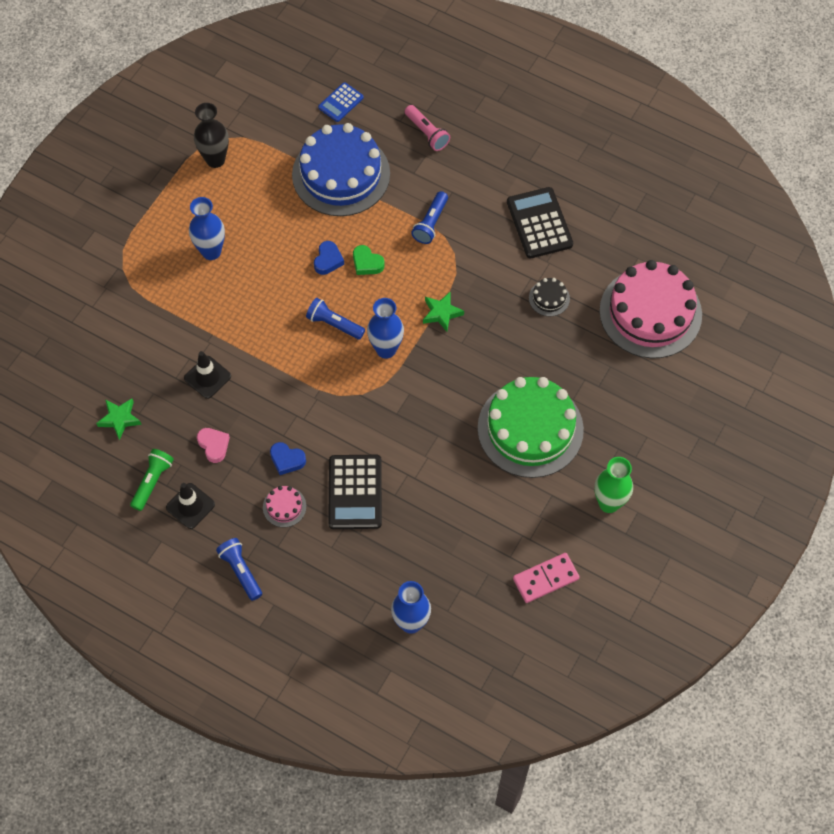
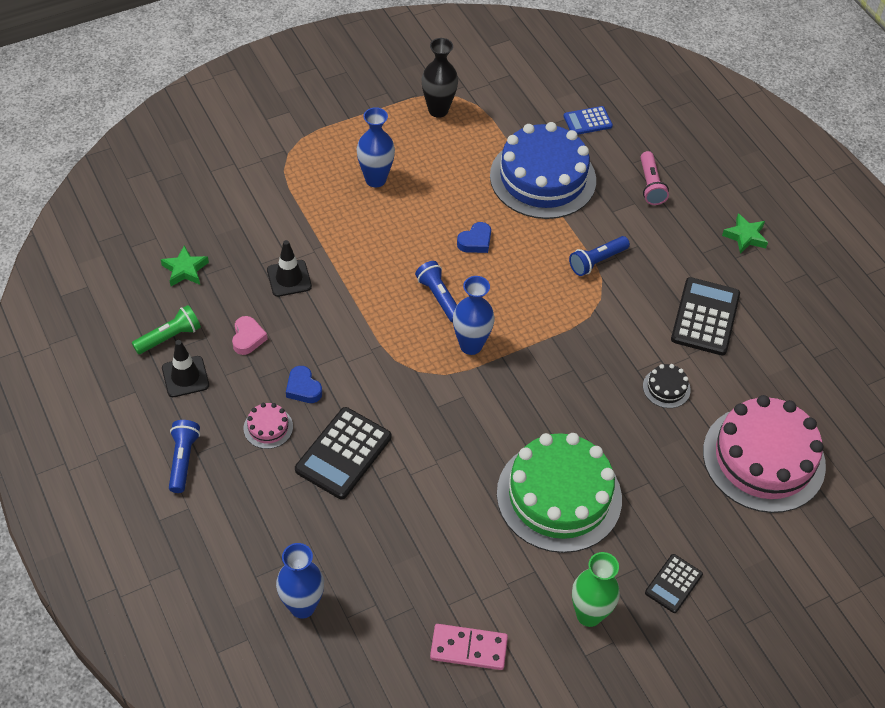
camera: 30 degrees right, 10 degrees down
green heart [353,245,385,275] -> none
green star [423,292,464,332] -> green star moved to [722,213,768,254]
none -> black calculator [645,554,703,613]

